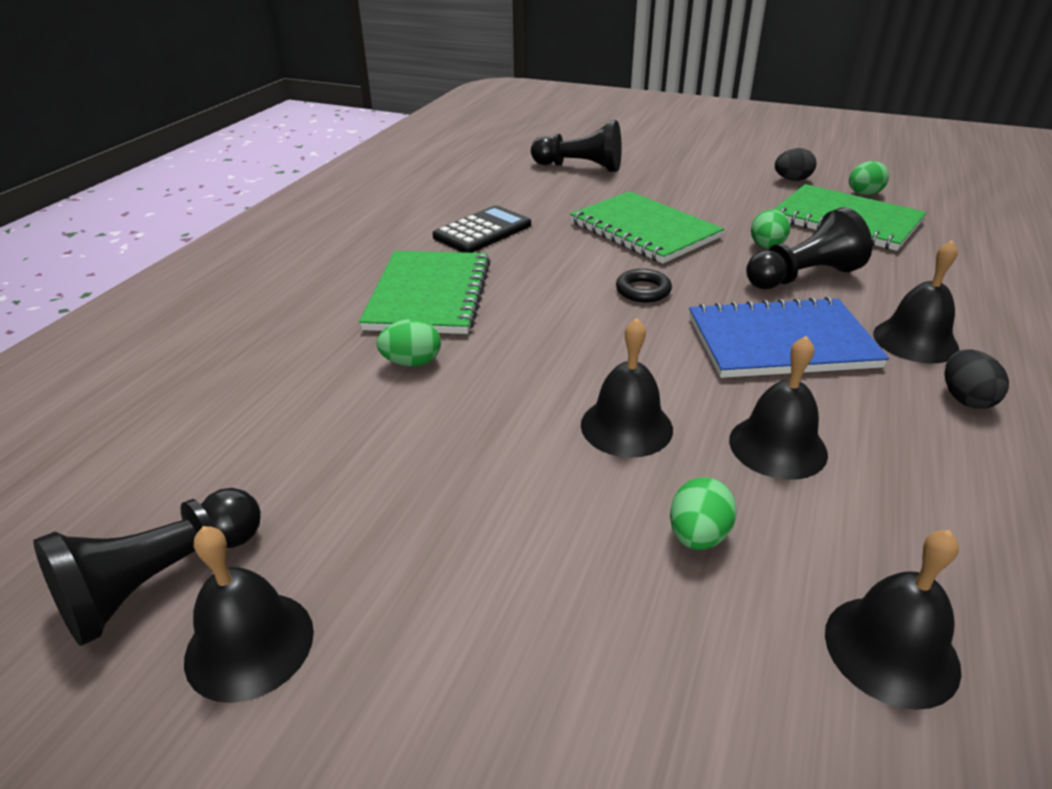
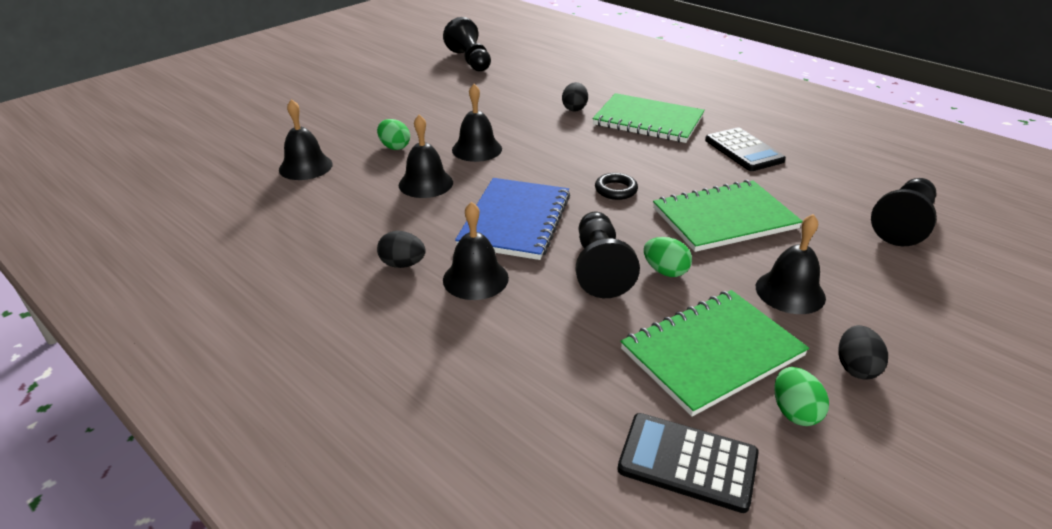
camera: 110 degrees right, 0 degrees up
black bell [184,526,314,703] -> black bell moved to [756,214,826,314]
green egg [376,319,441,367] -> black egg [562,82,588,111]
none -> black calculator [617,413,759,513]

